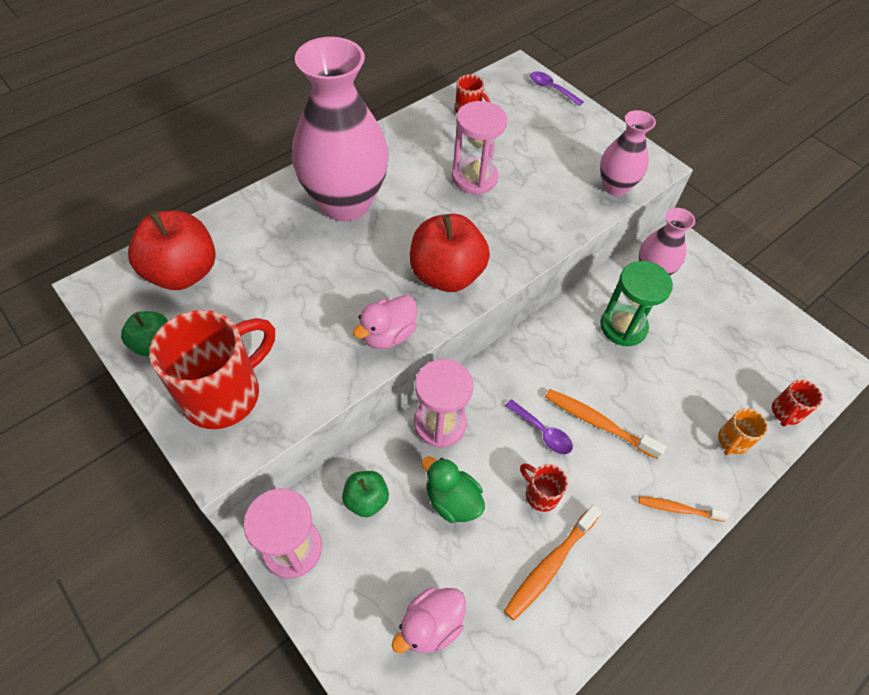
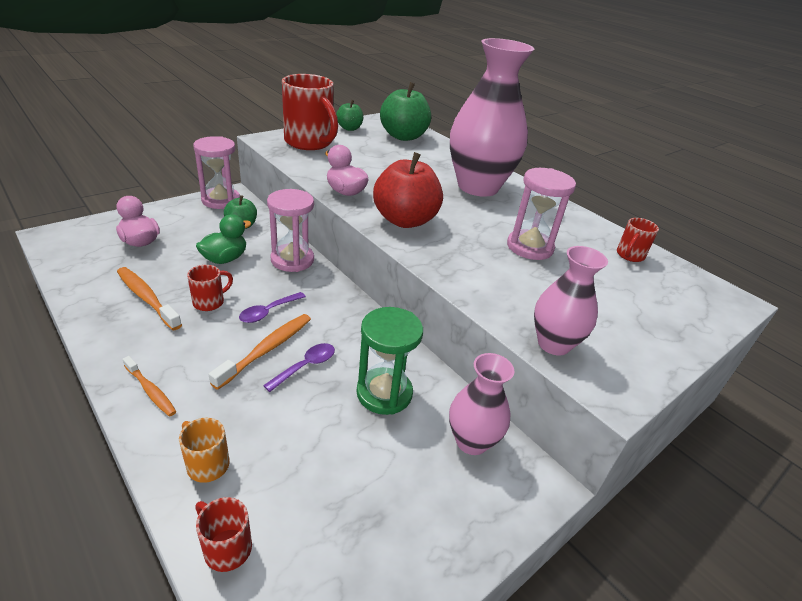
camera: 90 degrees right, 20 degrees down
red apple [128,211,216,290] -> green apple [380,82,431,141]
purple spoon [530,71,584,106] -> purple spoon moved to [263,343,335,392]
orange toothbrush [638,496,729,522] -> orange toothbrush turned 120 degrees clockwise [123,356,177,417]

